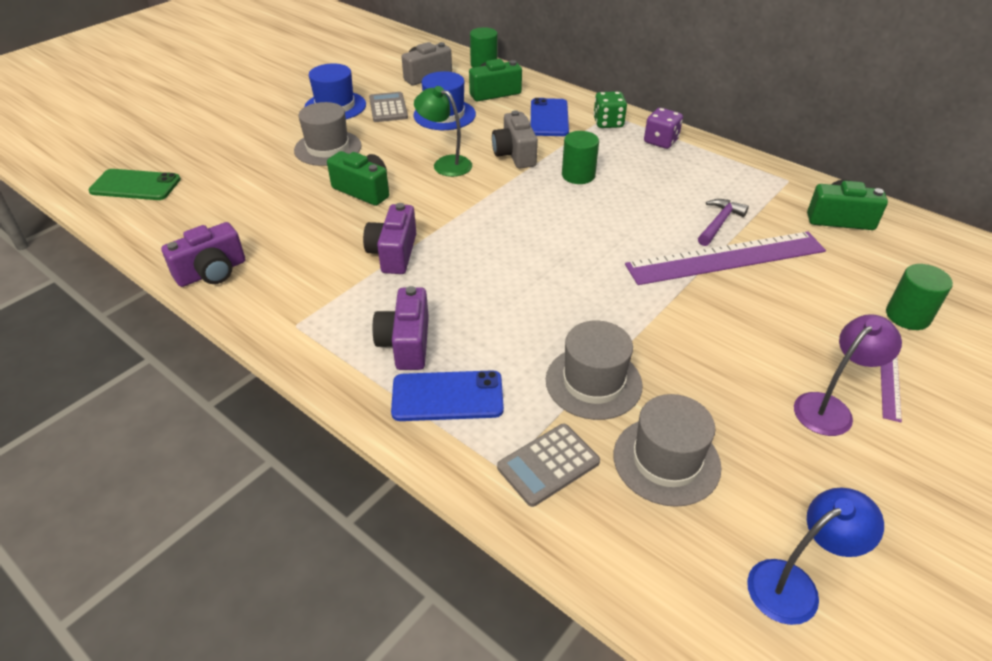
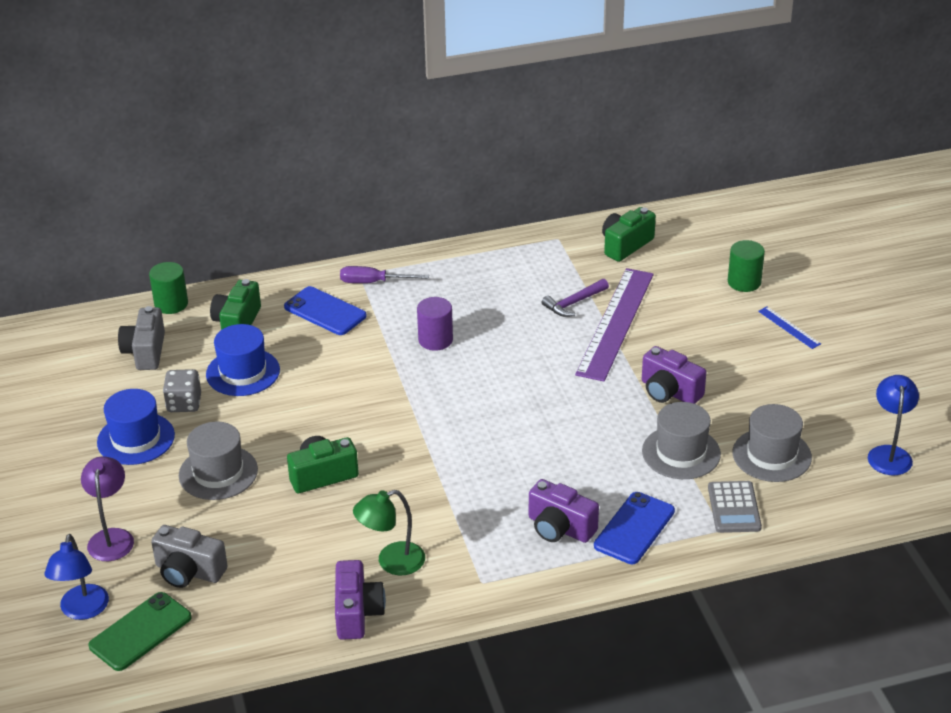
camera: 55 degrees left, 5 degrees down
purple camera [363,203,416,274] -> purple camera moved to [642,346,706,404]
grey calculator [369,92,408,122] -> grey dice [163,369,201,412]
green lamp [414,86,472,177] -> green lamp moved to [353,490,425,575]
grey camera [492,110,538,168] -> grey camera moved to [151,525,228,588]
green cylinder [562,131,599,184] -> purple cylinder [417,297,453,351]
green dice [593,91,627,128] -> purple screwdriver [340,266,429,283]
purple dice [644,108,683,149] -> none
purple hammer [698,199,749,246] -> purple hammer turned 105 degrees counterclockwise [542,279,609,317]
purple lamp [794,314,902,436] -> purple lamp moved to [81,456,134,561]
purple ruler [881,356,902,422] -> blue ruler [758,307,821,349]
none -> blue lamp [44,534,109,620]

